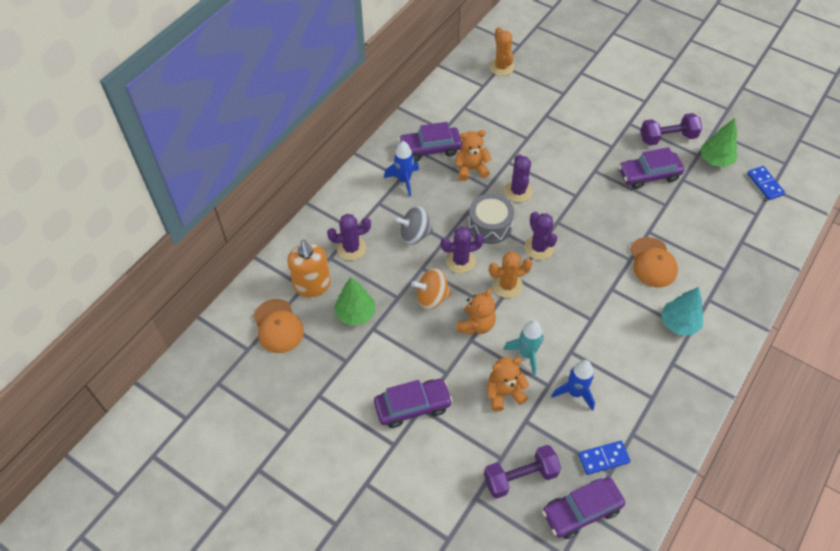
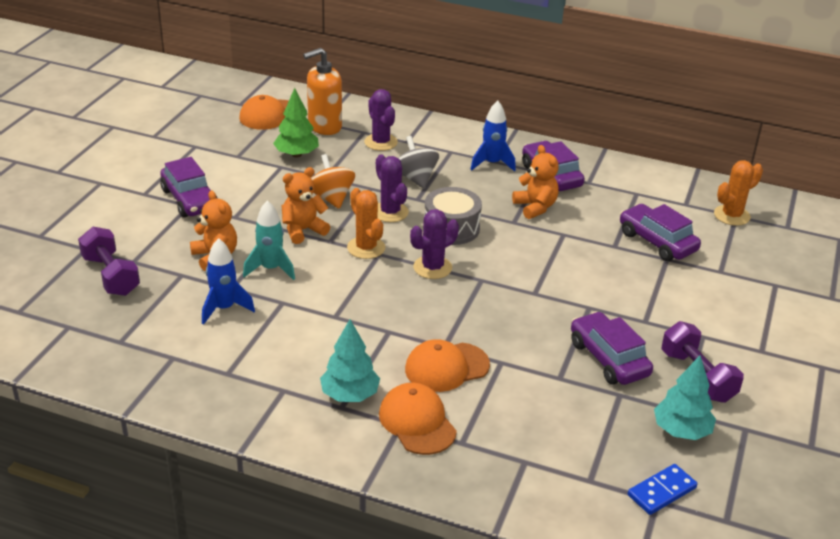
camera: 75 degrees right, 20 degrees down
orange teddy bear [456,288,496,335] -> orange teddy bear turned 135 degrees clockwise [282,167,330,244]
purple cactus [504,154,533,202] -> none
purple car [542,477,625,539] -> purple car moved to [620,204,701,261]
blue domino [578,441,631,475] -> none
green tree [701,118,738,167] -> turquoise tree [654,355,716,440]
none -> orange cap [379,383,457,455]

